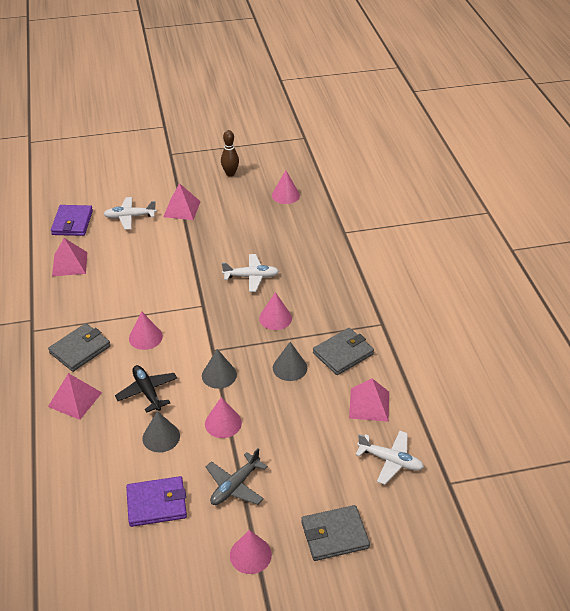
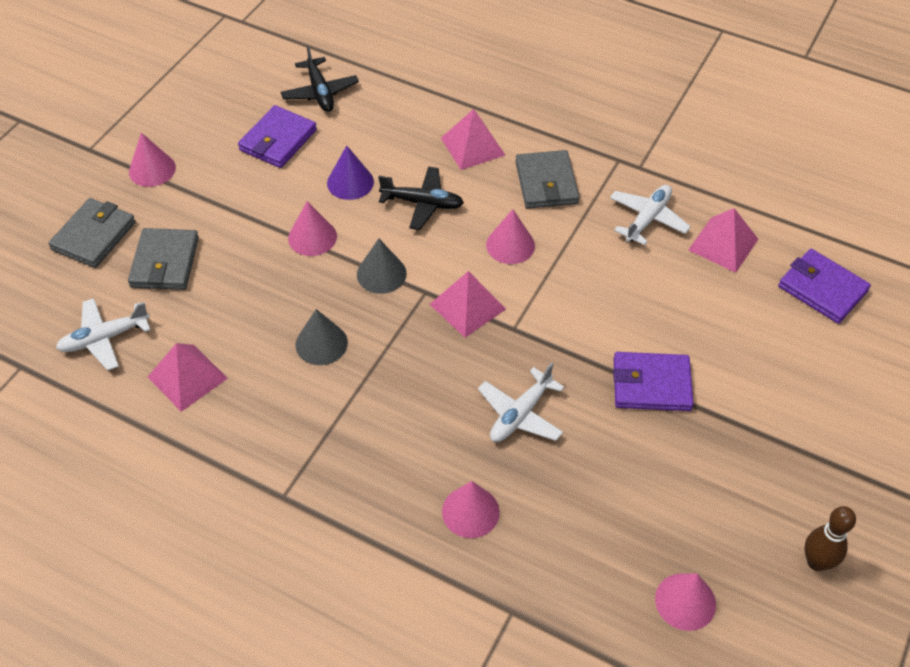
camera: 130 degrees right, 10 degrees up
white plane [104,197,157,230] -> white plane moved to [610,185,691,246]
grey cone [142,411,180,452] -> purple cone [327,146,374,200]
pink pyramid [163,183,201,220] -> pink pyramid moved to [430,271,506,338]
grey plane [206,448,268,505] -> none
pink cone [259,292,292,330] -> pink cone moved to [442,481,500,538]
grey wallet [313,328,374,375] -> grey wallet moved to [128,228,199,290]
none -> black plane [281,45,359,112]
none -> purple wallet [613,352,694,411]

